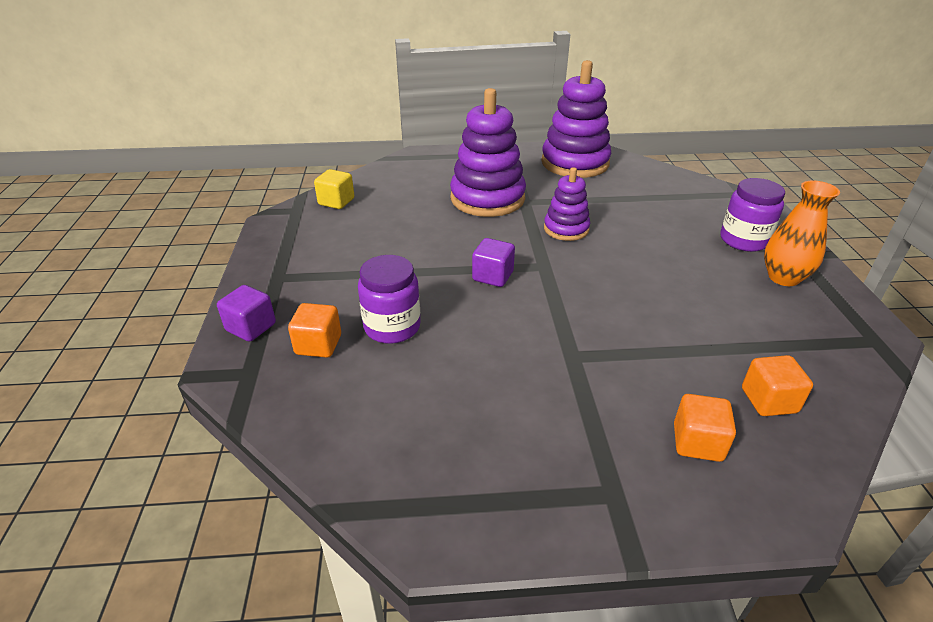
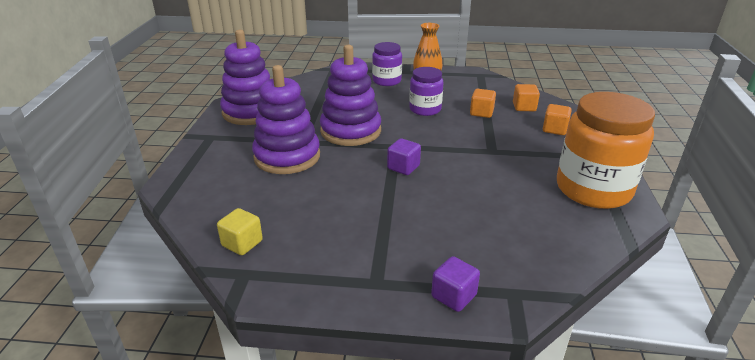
camera: 80 degrees left, 5 degrees down
orange cube [288,303,341,358] -> orange cube moved to [470,89,496,118]
purple jar [358,255,421,344] -> purple jar moved to [409,67,444,116]
purple stacking toy [544,167,590,241] -> purple stacking toy [320,45,381,146], size x1.78
none -> orange jar [557,92,655,209]

